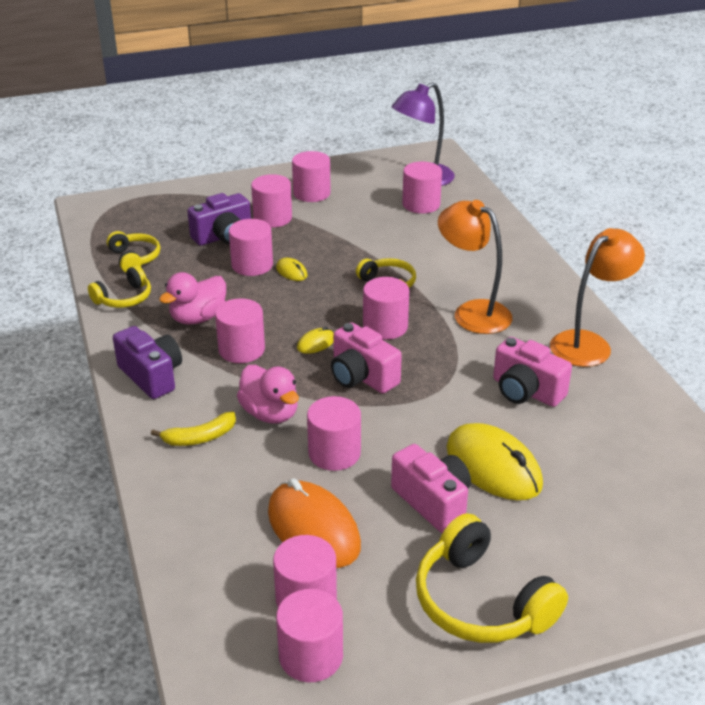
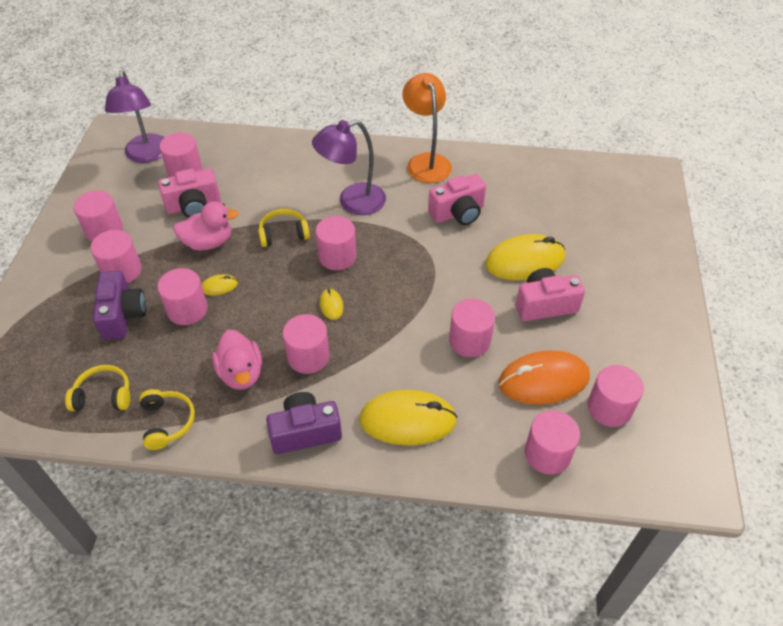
camera: 65 degrees left, 15 degrees up
yellow banana [151,412,236,446] -> yellow mouse [359,390,458,446]
pink duck [237,365,299,424] -> pink duck moved to [173,201,239,250]
pink cylinder [276,589,343,682] -> pink cylinder moved to [525,410,580,475]
pink camera [331,322,402,394] -> pink camera moved to [158,168,221,218]
yellow headphones [416,513,568,643] -> none
orange lamp [438,200,512,334] -> purple lamp [312,120,386,215]

